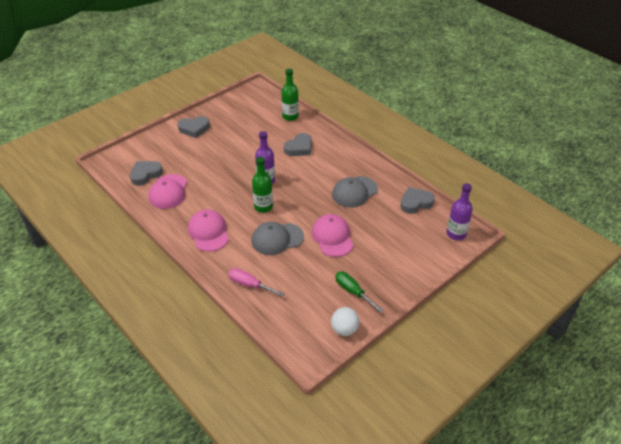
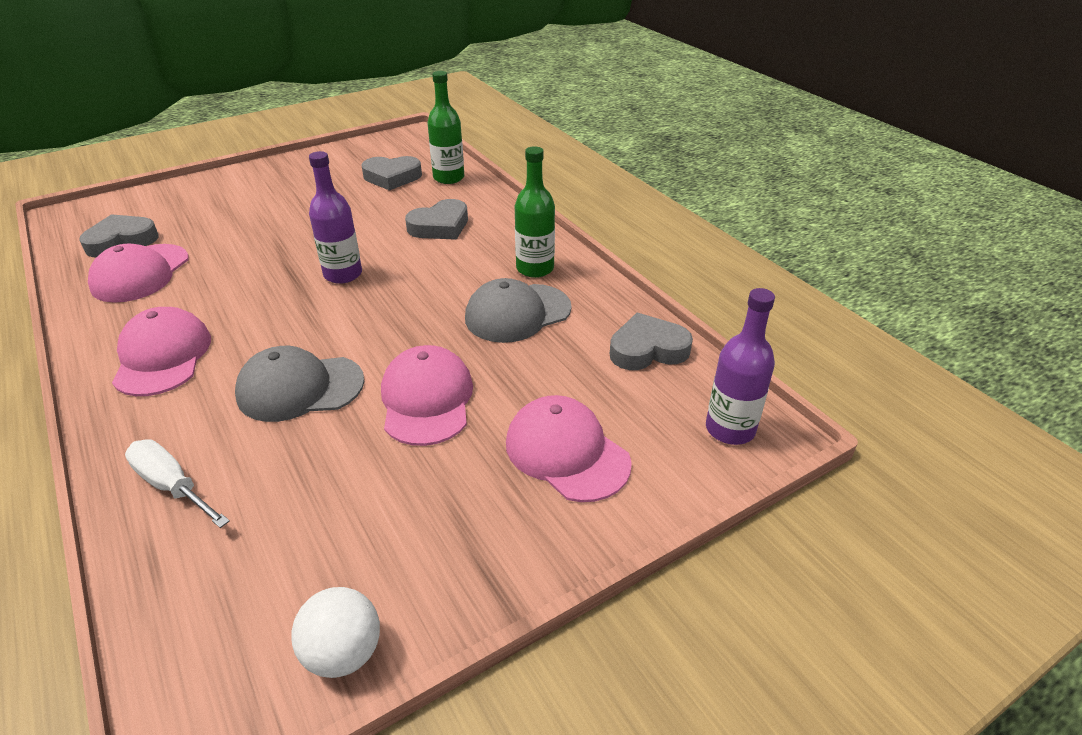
camera: 10 degrees right, 5 degrees down
grey heart [178,116,210,138] -> grey heart moved to [361,156,422,191]
pink screwdriver [229,268,284,297] -> white screwdriver [125,439,230,528]
green bottle [252,157,273,213] -> green bottle moved to [515,146,555,278]
green screwdriver [335,272,383,313] -> none
none -> pink cap [506,395,632,502]

